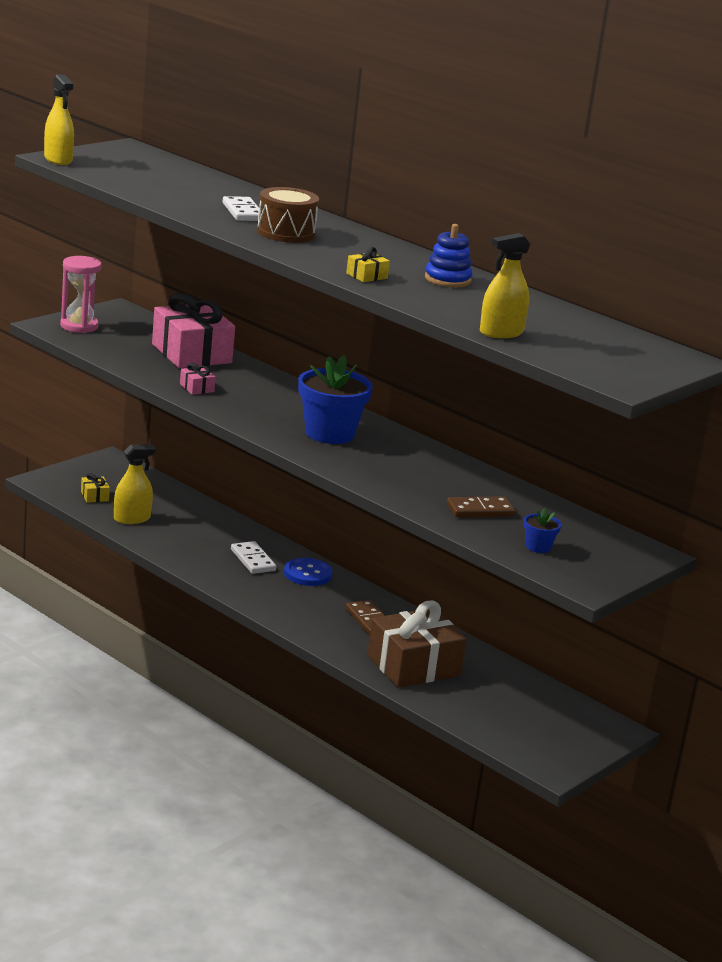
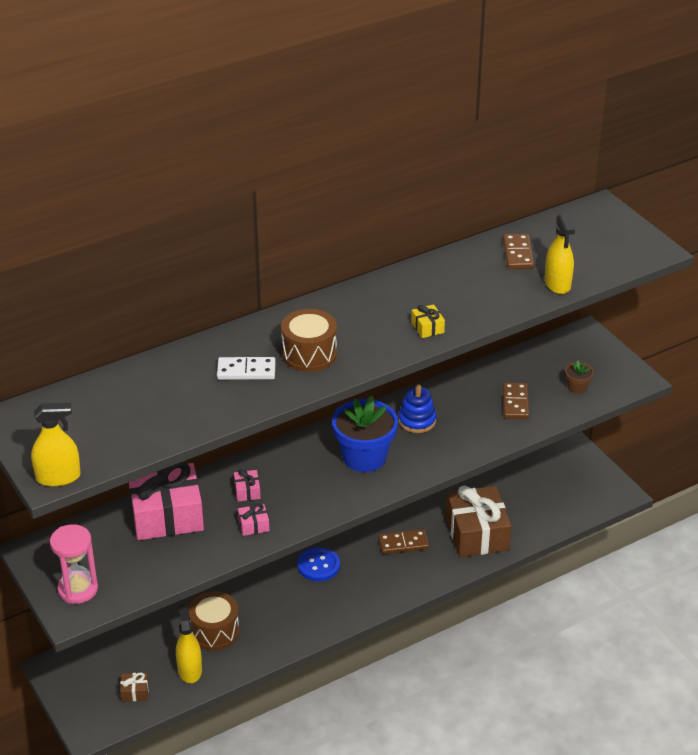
camera: 70 degrees left, 15 degrees up
yellow gift [81,473,110,503] -> brown gift [120,672,149,702]
white domino [231,541,276,574] -> none
blue stacking toy [425,224,473,287] -> blue stacking toy moved to [398,384,436,433]
blue flower pot [524,508,561,553] -> brown flower pot [565,360,594,394]
none -> brown drum [188,591,239,650]
none -> pink gift [234,469,261,502]
none -> brown domino [503,234,534,269]

